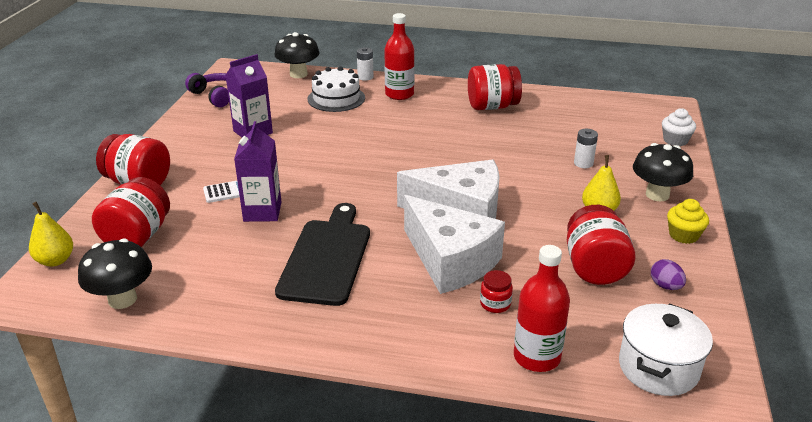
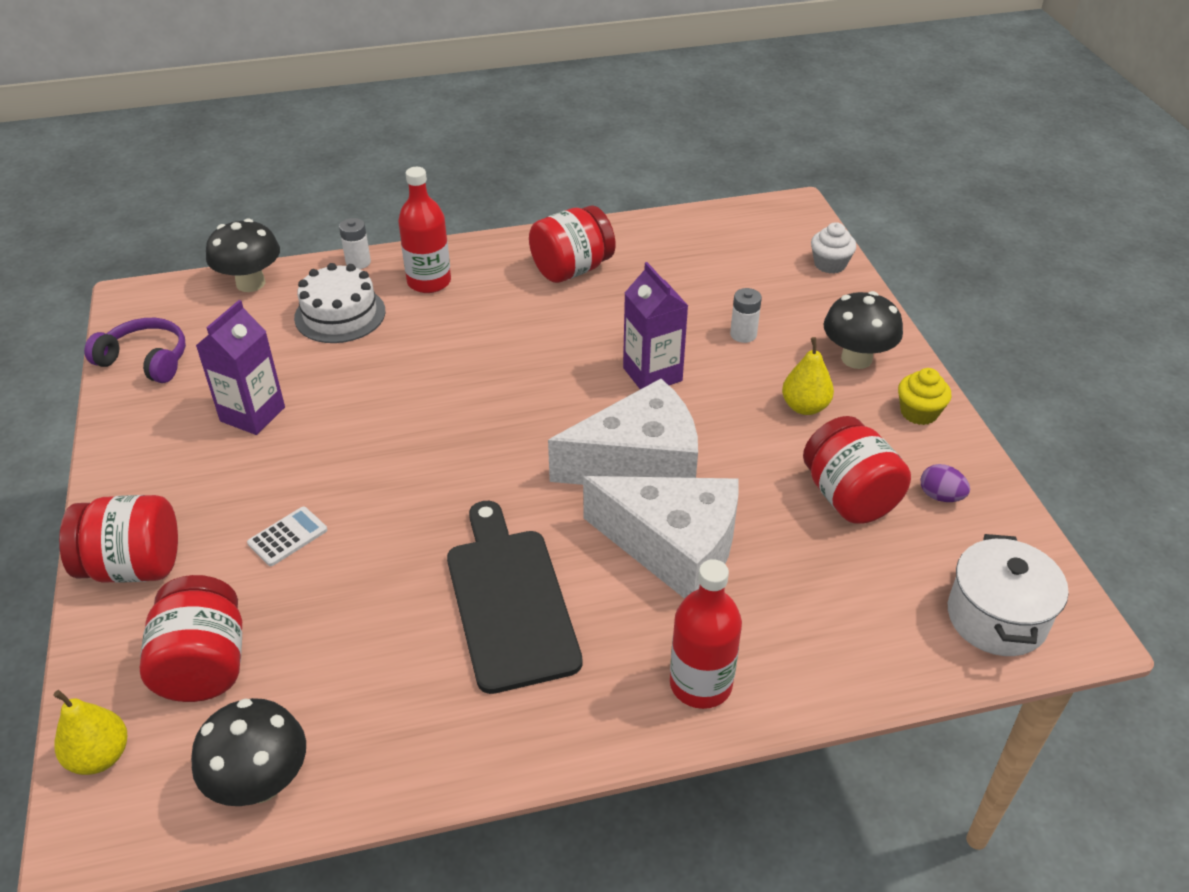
camera: 25 degrees left, 10 degrees up
purple carton [234,121,281,222] -> purple carton moved to [623,262,688,389]
red jar [480,270,513,313] -> none
red bottle [514,245,570,372] -> red bottle moved to [670,559,742,709]

